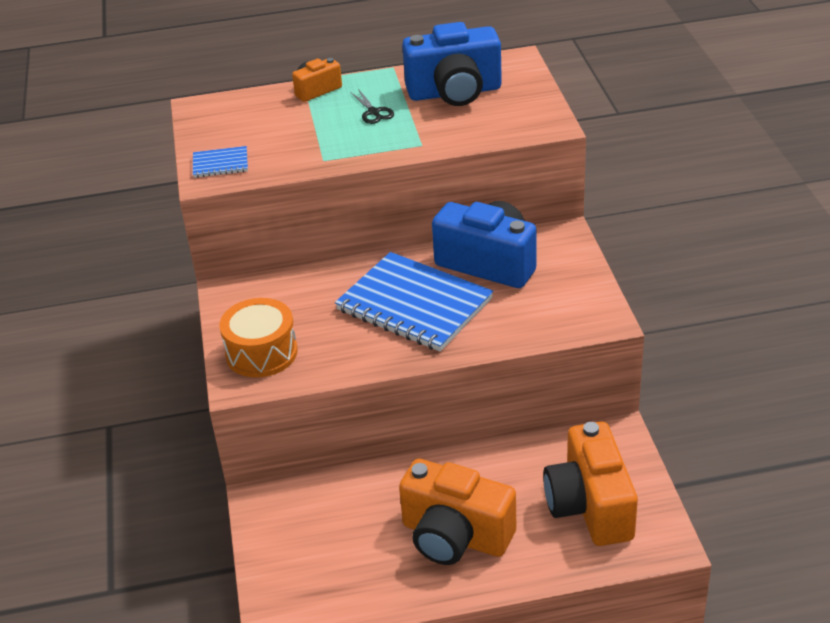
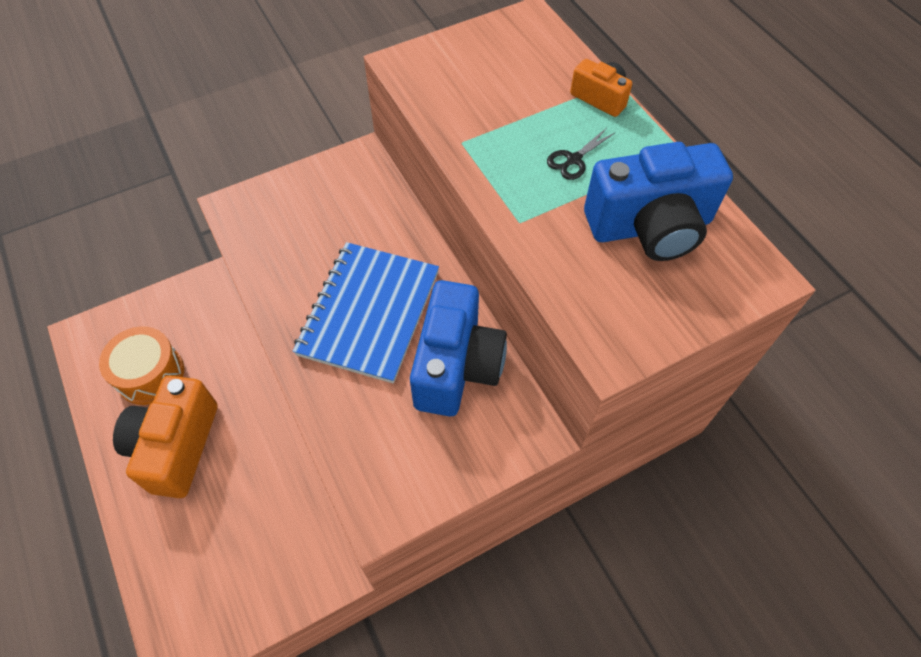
camera: 70 degrees right, 20 degrees up
blue notebook [193,146,248,178] -> none
orange drum [219,298,298,378] -> orange drum moved to [99,326,184,405]
blue camera [402,22,502,106] -> blue camera turned 75 degrees counterclockwise [584,142,733,261]
orange camera [543,422,638,546] -> none

